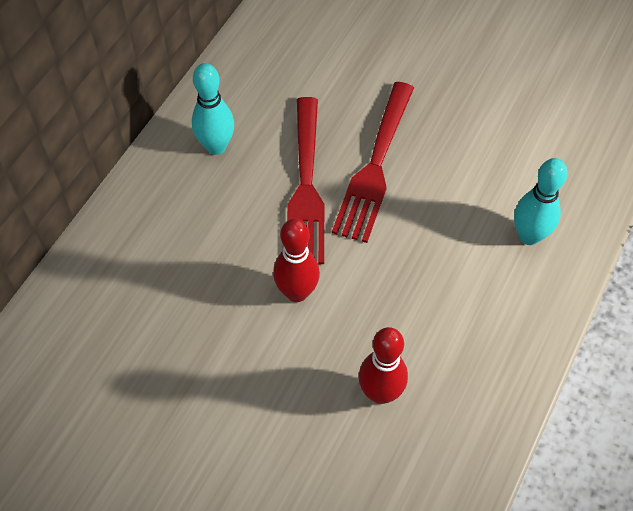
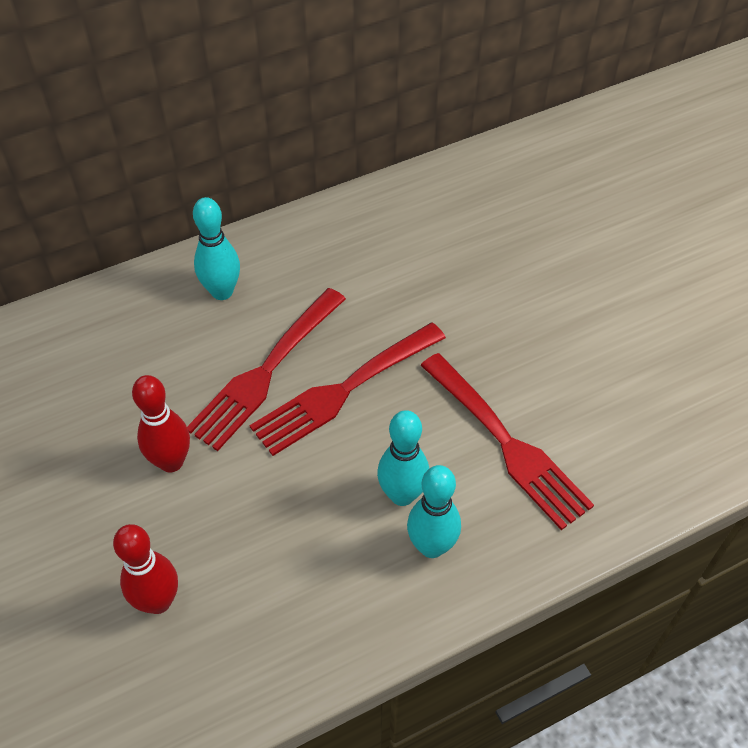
camera: 35 degrees right, 5 degrees down
none -> turquoise bowling pin [377,410,429,506]
none -> red fork [420,353,594,530]

